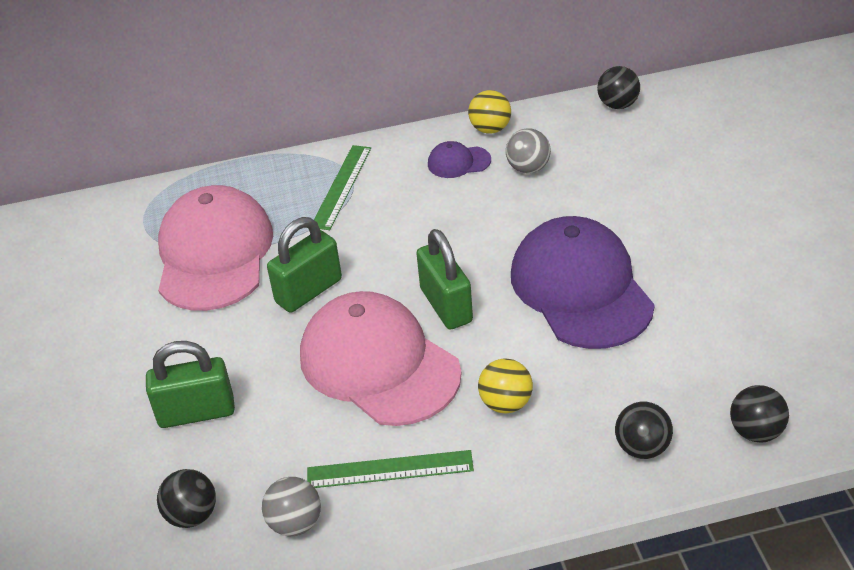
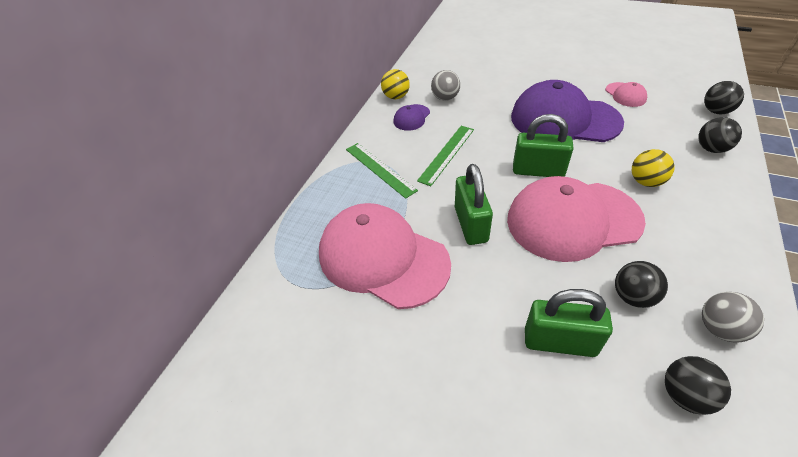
camera: 55 degrees left, 5 degrees up
green padlock [146,341,235,428] -> green padlock turned 75 degrees clockwise [525,289,613,357]
green ruler [307,450,474,488] -> green ruler moved to [417,126,474,186]
black ball [597,66,640,109] -> black ball moved to [615,261,668,308]
none -> pink cap [605,82,647,107]

